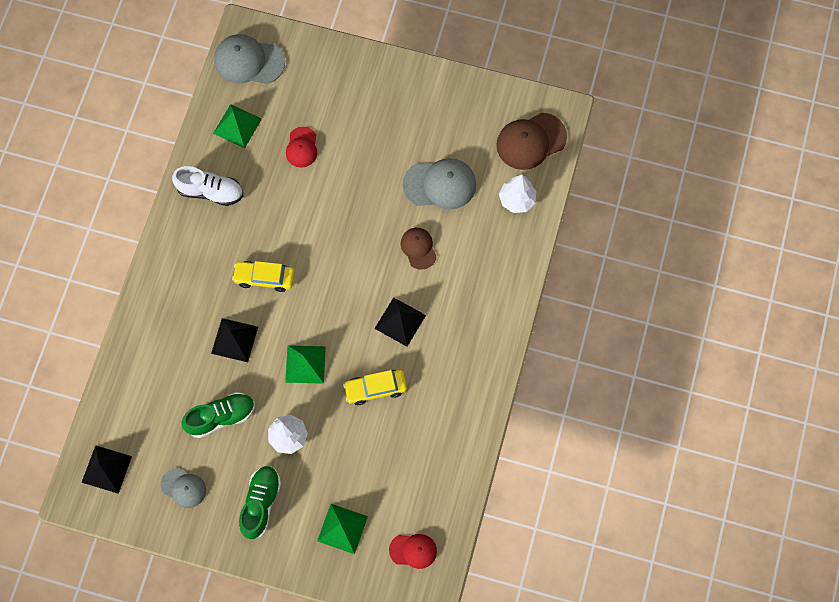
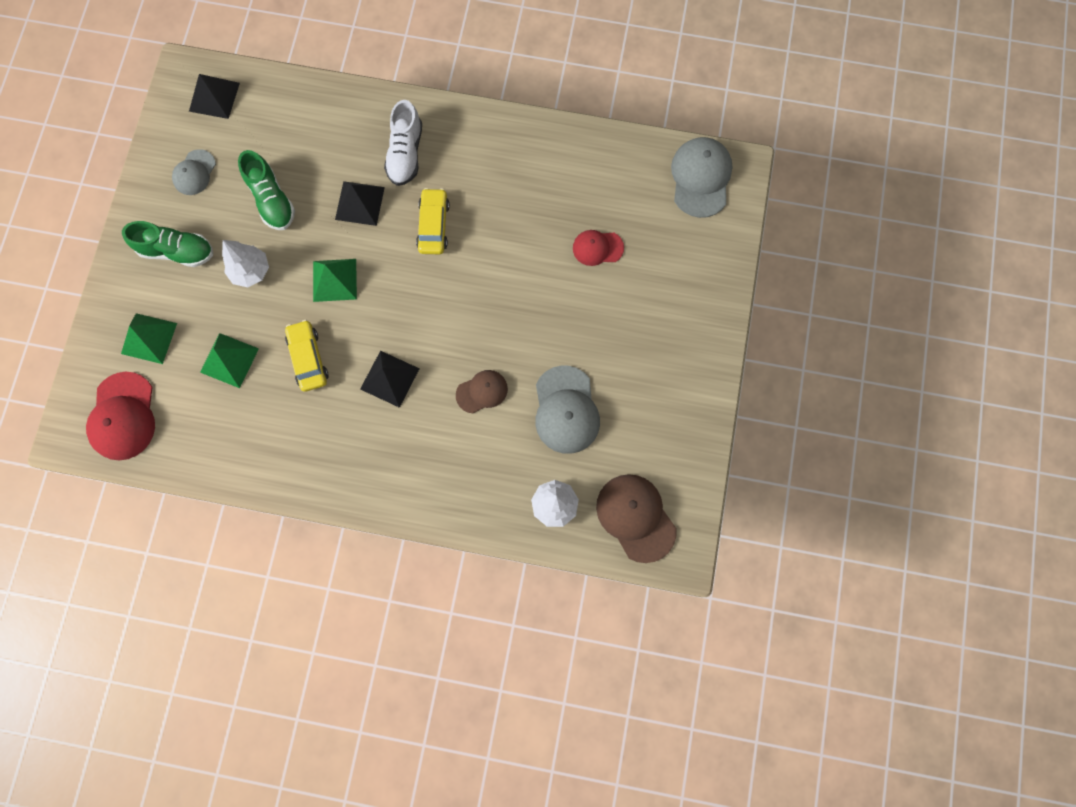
camera: 85 degrees right, 5 degrees up
white shoe [172,166,243,206] -> white shoe moved to [384,100,422,186]
green pyramid [213,104,262,148] -> green pyramid moved to [200,333,259,388]
red cap [389,534,437,569] -> red cap [86,372,155,460], size x1.67

